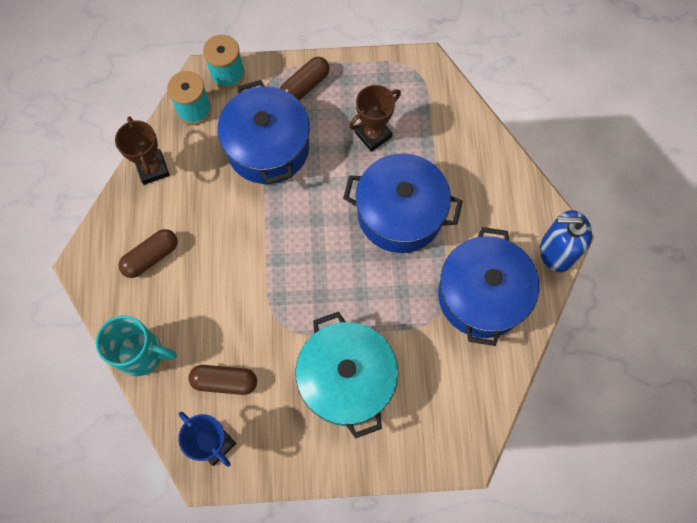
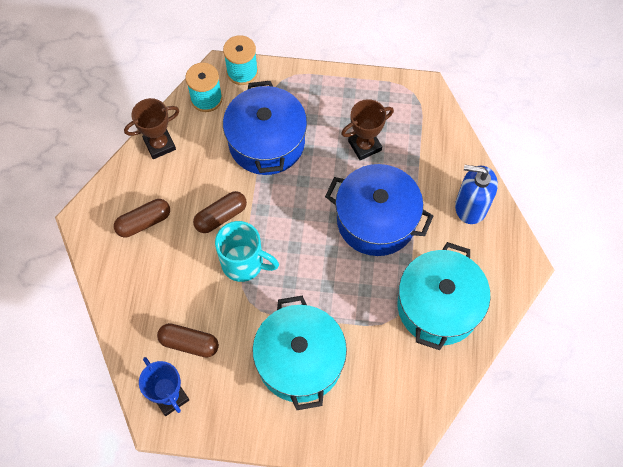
camera: 10 degrees right, 5 degrees down
turquoise mug [96,315,177,376] -> turquoise mug moved to [215,221,279,282]
brown trophy [115,116,170,185] -> brown trophy turned 75 degrees clockwise [124,98,180,159]
brown capsule [280,57,329,101] -> brown capsule moved to [193,191,247,233]
blue pot [438,227,539,346] -> turquoise pot [398,242,490,350]
blue soap dispenser [540,210,592,272] -> blue soap dispenser moved to [455,165,498,224]

